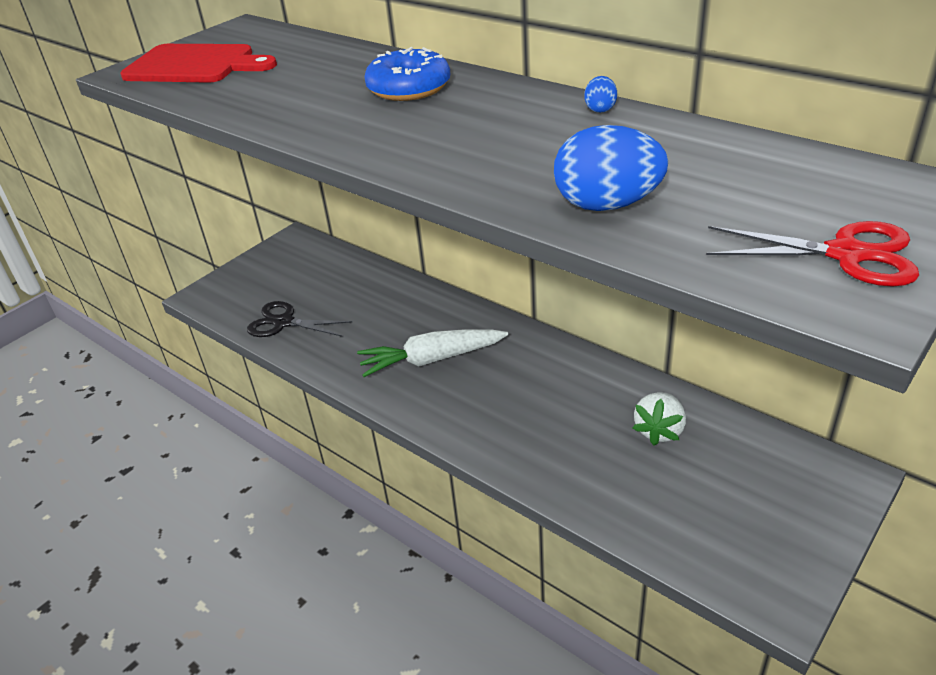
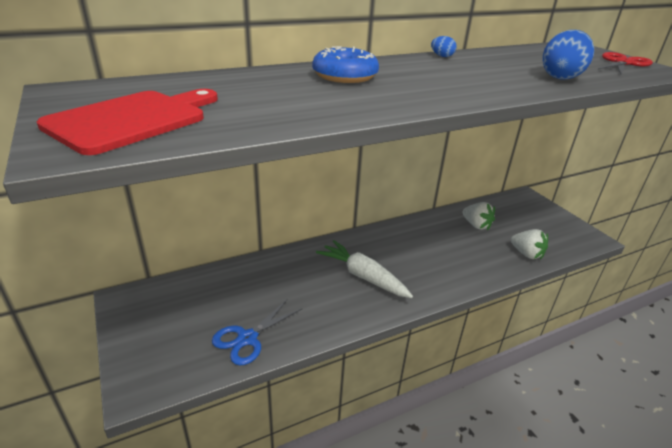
camera: 70 degrees left, 5 degrees down
black scissors [247,301,352,337] -> blue scissors [212,299,303,366]
white carrot [357,329,508,377] -> white carrot turned 120 degrees clockwise [316,240,413,298]
none -> white strawberry [511,229,548,260]

